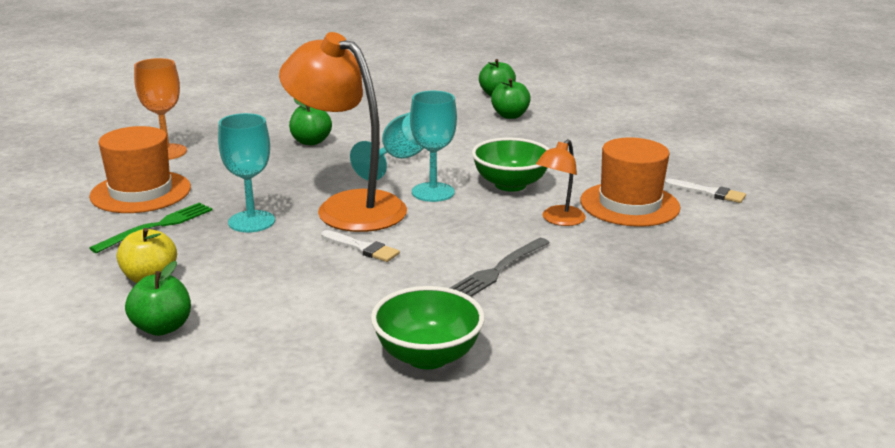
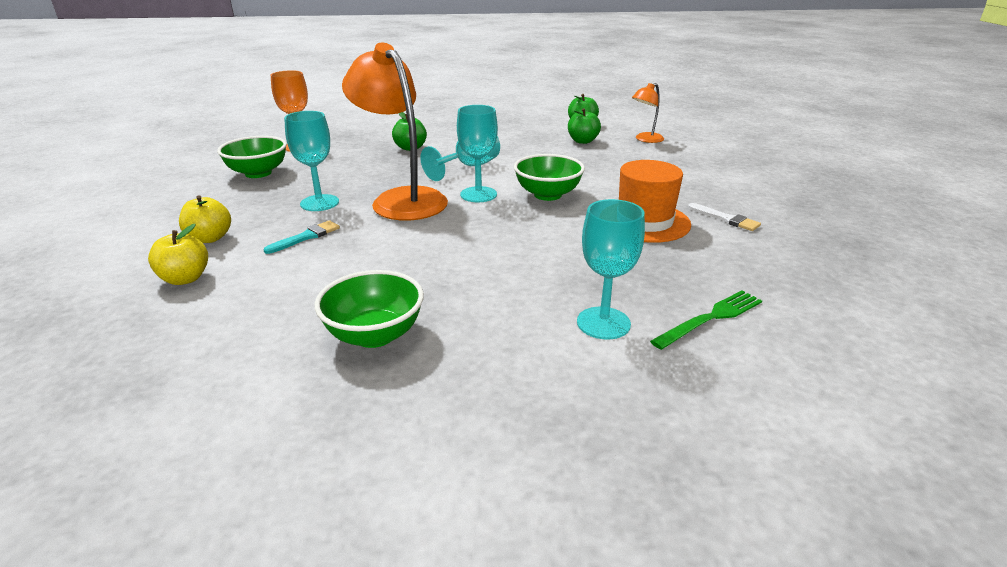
camera: 15 degrees right, 5 degrees up
orange hat [89,126,191,213] -> green bowl [217,136,287,178]
green fork [89,203,212,253] -> green fork moved to [650,290,762,350]
green apple [125,261,191,336] -> yellow apple [148,224,208,285]
white brush [321,230,400,262] -> none
grey fork [450,238,550,297] -> none
orange lamp [536,139,586,226] -> orange lamp moved to [632,83,664,143]
none -> turquoise brush [263,220,340,254]
none -> turquoise goblet [577,199,645,340]

